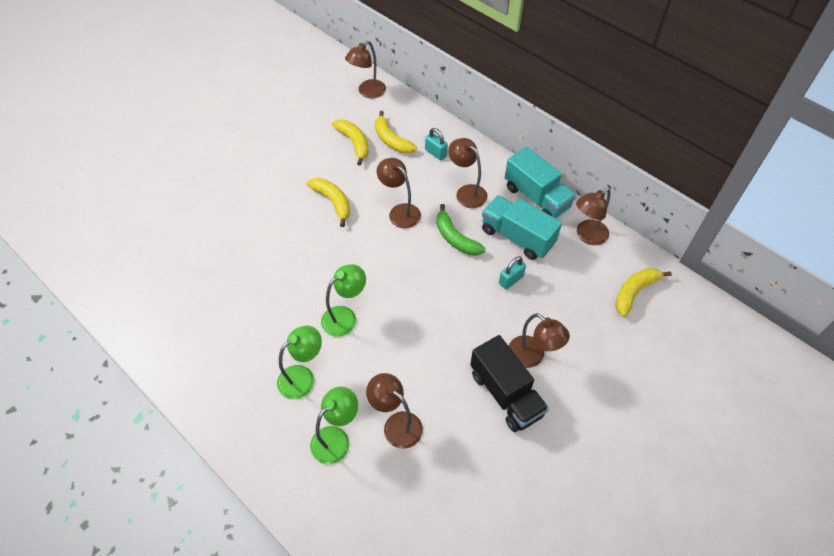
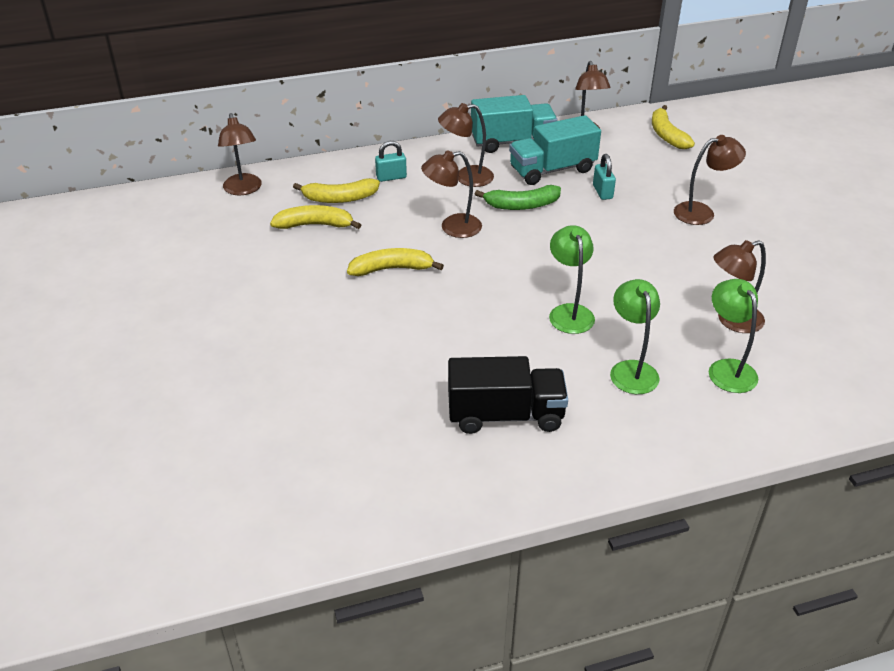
camera: 60 degrees left, 15 degrees down
black truck [470,335,549,432] -> black truck moved to [448,356,568,434]

